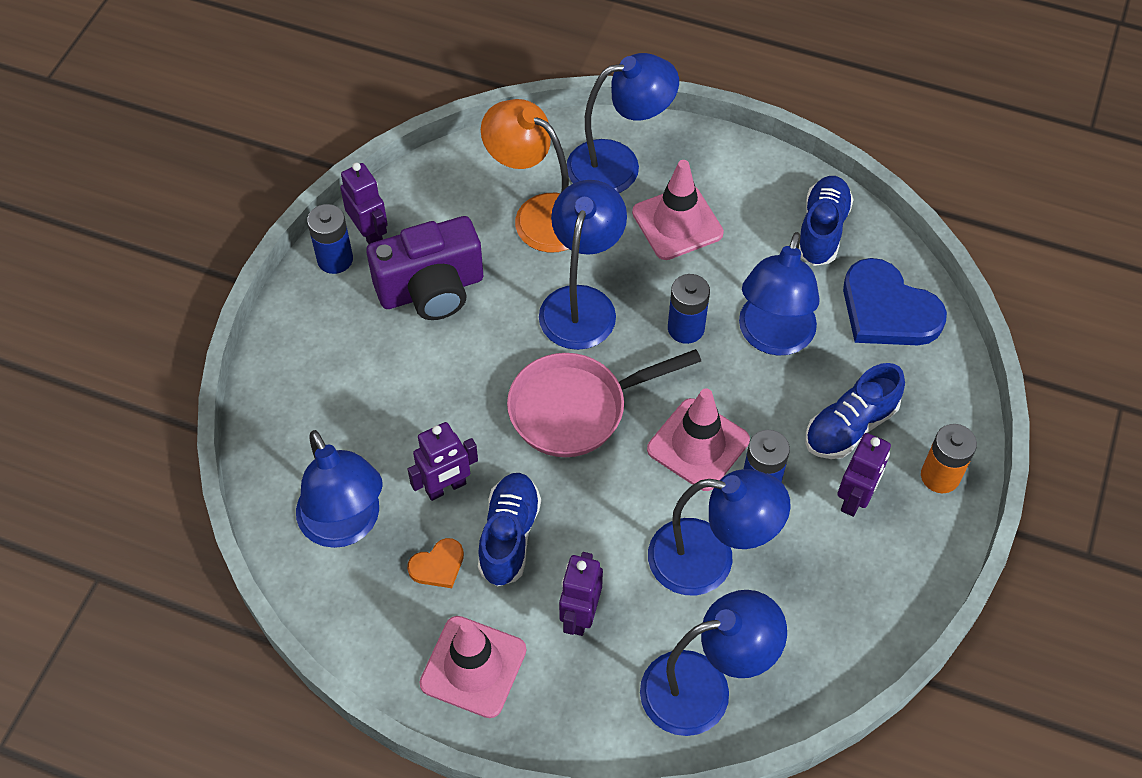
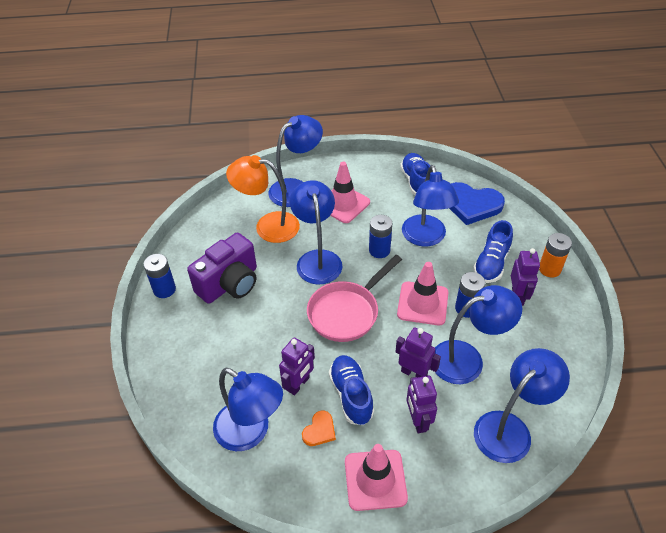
camera: 25 degrees left, 10 degrees down
purple robot [340,162,388,244] -> purple robot moved to [395,327,441,378]

